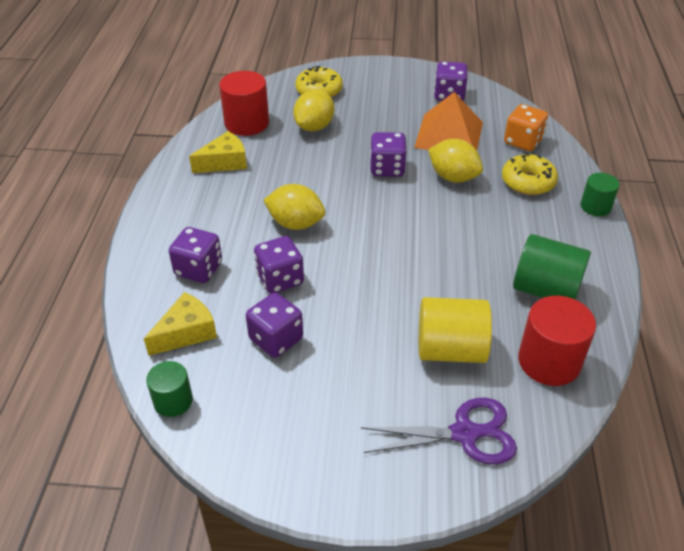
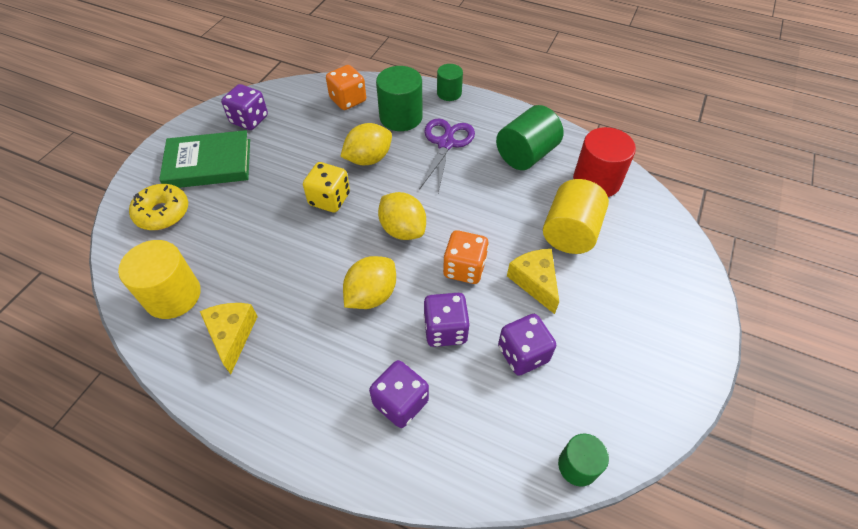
camera: 70 degrees left, 10 degrees up
yellow cheese [144,292,217,356] -> yellow cheese moved to [507,249,559,314]
red cylinder [219,71,269,136] -> yellow cylinder [118,240,201,319]
yellow lemon [293,90,335,131] -> yellow lemon moved to [378,192,426,240]
purple scissors [361,398,517,465] -> purple scissors moved to [419,118,475,193]
purple dice [370,132,407,177] -> yellow dice [303,162,350,213]
orange pyramid [414,92,483,150] -> none
yellow donut [502,153,558,195] -> green cylinder [376,66,423,131]
none -> green book [159,130,250,188]
none -> orange dice [443,230,489,284]

